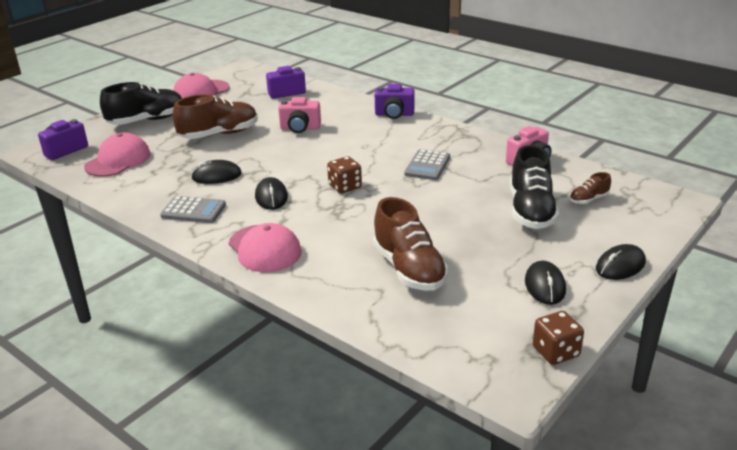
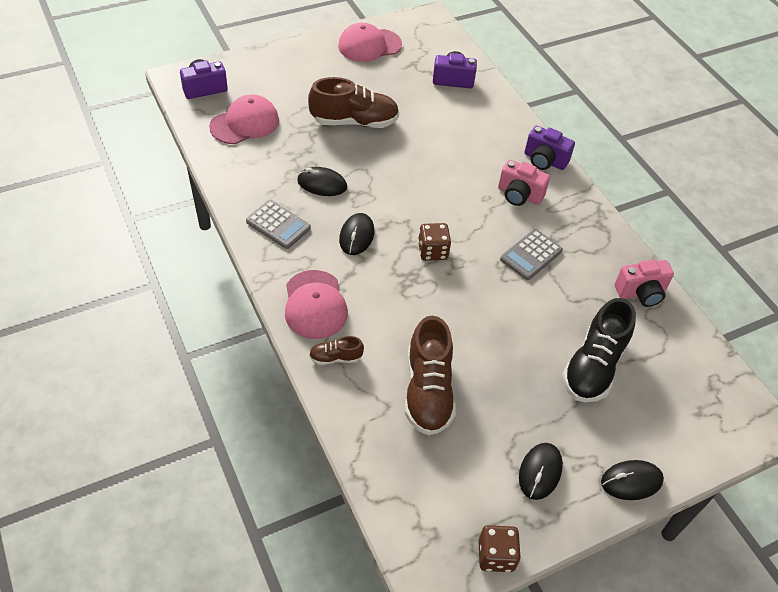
camera: 20 degrees right, 20 degrees up
black shoe [100,82,182,125] -> none
pink camera [278,97,321,133] -> pink camera moved to [498,160,550,206]
brown shoe [570,172,611,204] -> brown shoe moved to [309,336,364,365]

